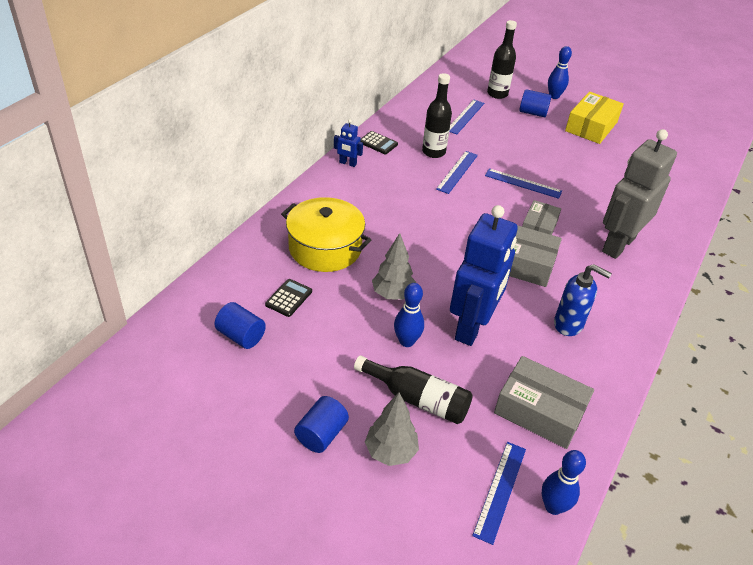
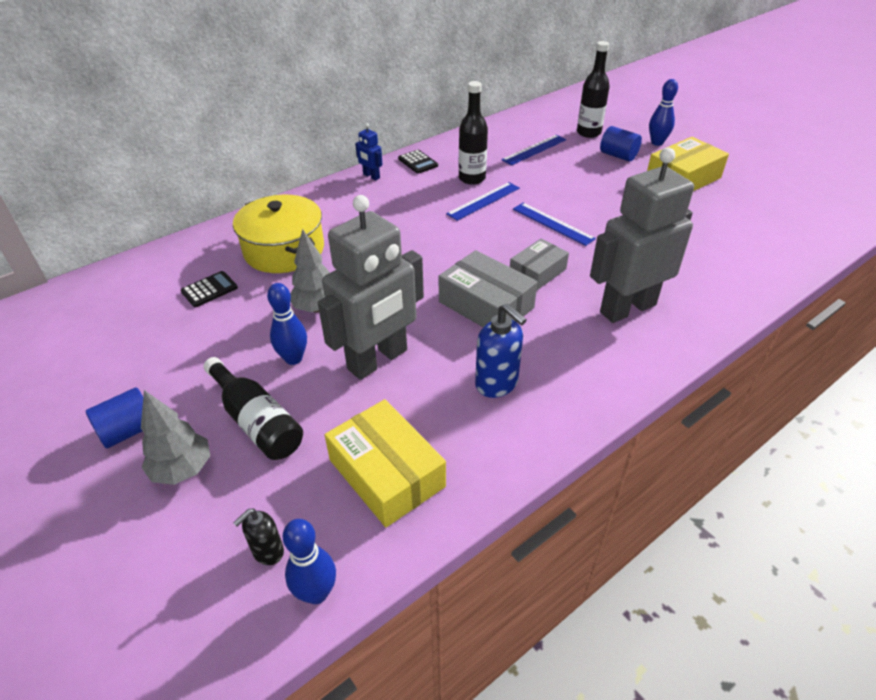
camera: 25 degrees right, 0 degrees up
blue cylinder [215,302,266,349] -> none
blue robot [450,205,518,346] -> grey robot [318,195,424,380]
blue ruler [472,442,526,545] -> black soap dispenser [233,508,284,565]
grey box [494,356,594,449] -> yellow box [325,399,446,527]

